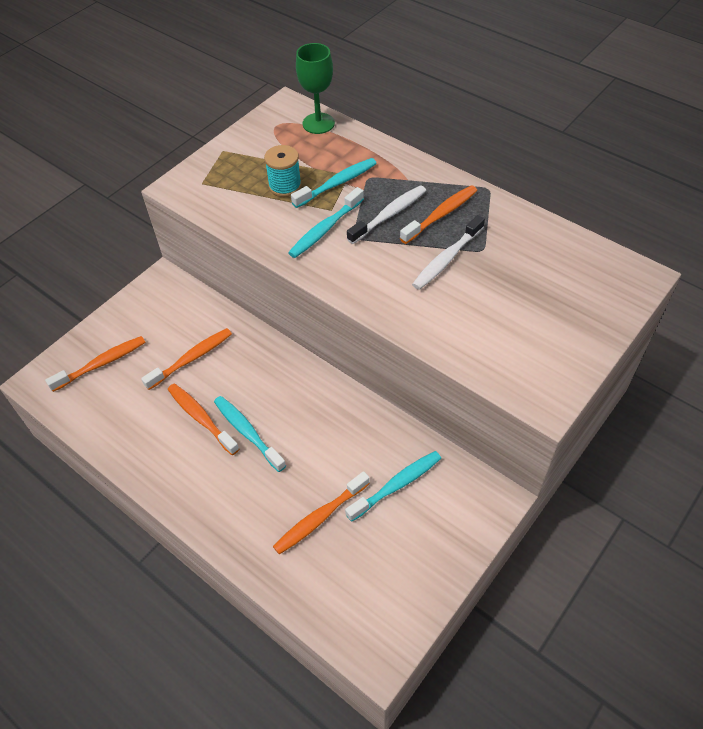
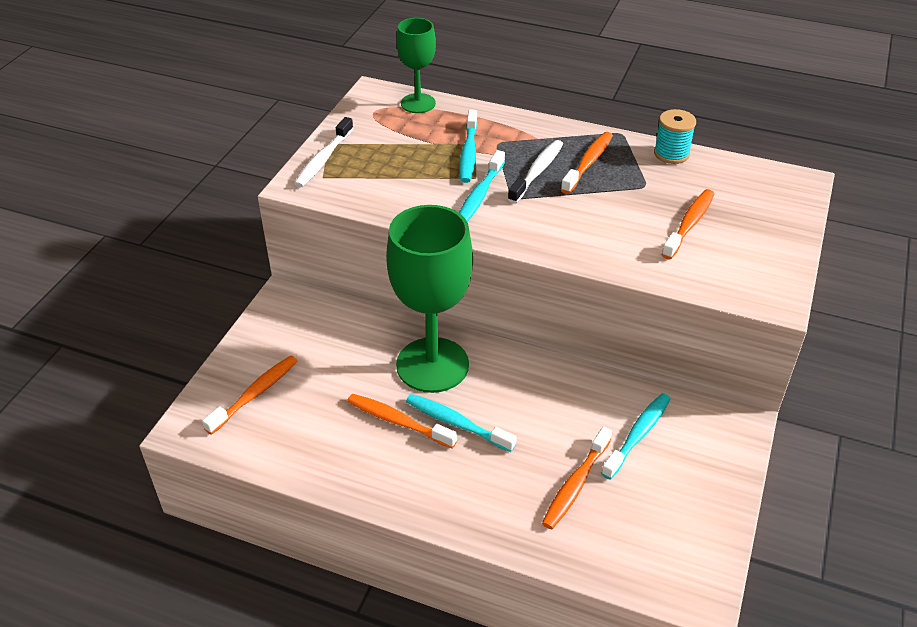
camera: 20 degrees left, 10 degrees down
orange toothbrush [141,328,232,390] -> orange toothbrush moved to [661,189,714,259]
turquoise spool [264,145,302,197] -> turquoise spool moved to [654,109,696,164]
turquoise toothbrush [291,158,377,208] -> turquoise toothbrush turned 150 degrees clockwise [459,110,478,183]
white toothbrush [412,215,485,290] -> white toothbrush moved to [294,117,354,188]
none -> green goblet [386,205,473,393]

